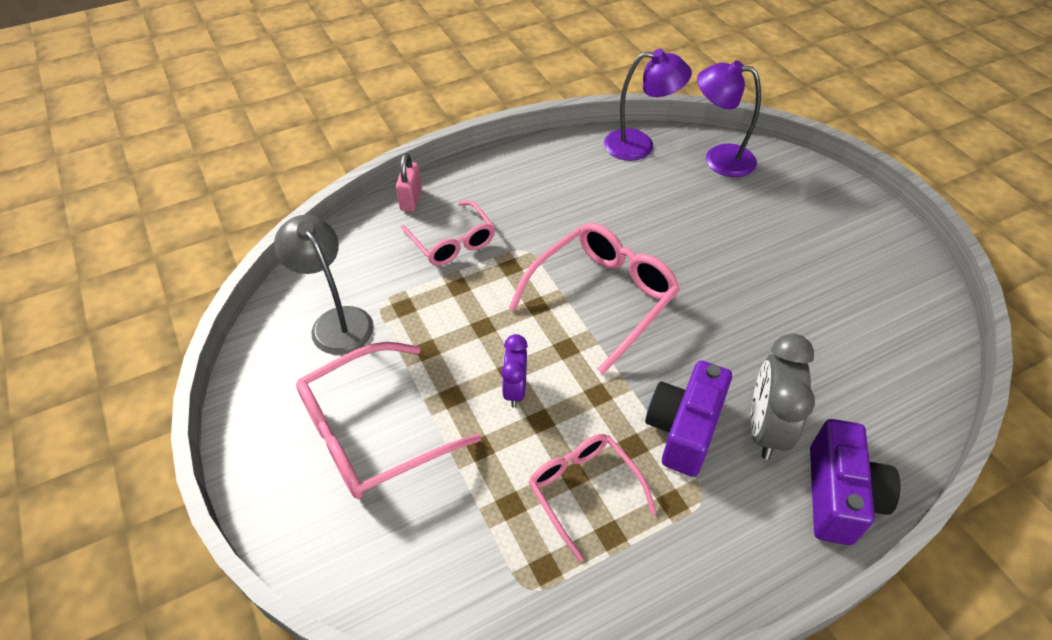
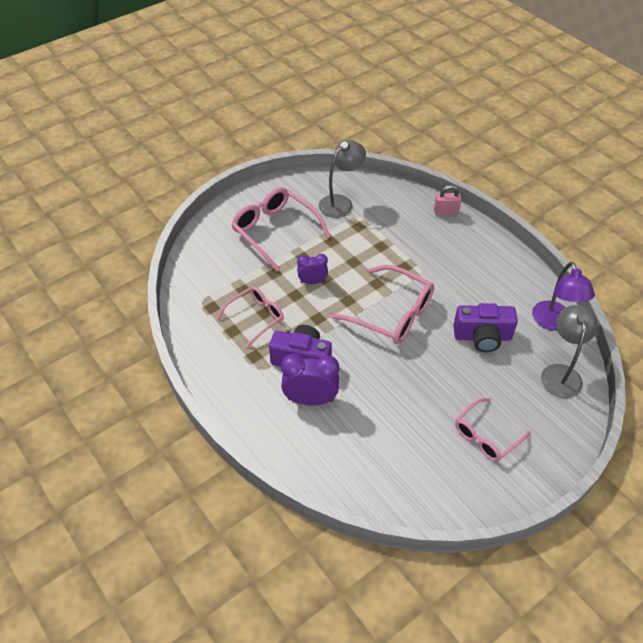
camera: 80 degrees right, 0 degrees up
pink glasses [401,200,495,266] -> pink glasses moved to [455,398,531,461]
purple lamp [697,61,761,177] -> grey lamp [541,305,597,398]
grey clock [751,334,815,460] -> purple clock [281,354,339,405]
purple camera [810,419,901,545] -> purple camera moved to [453,303,518,352]

